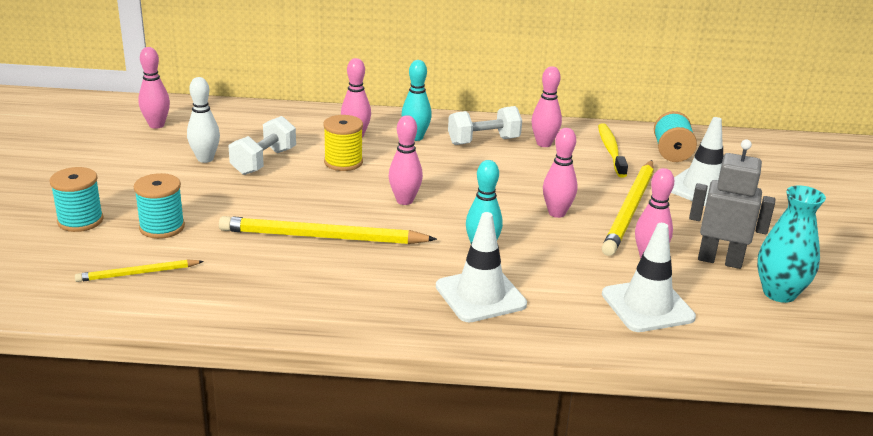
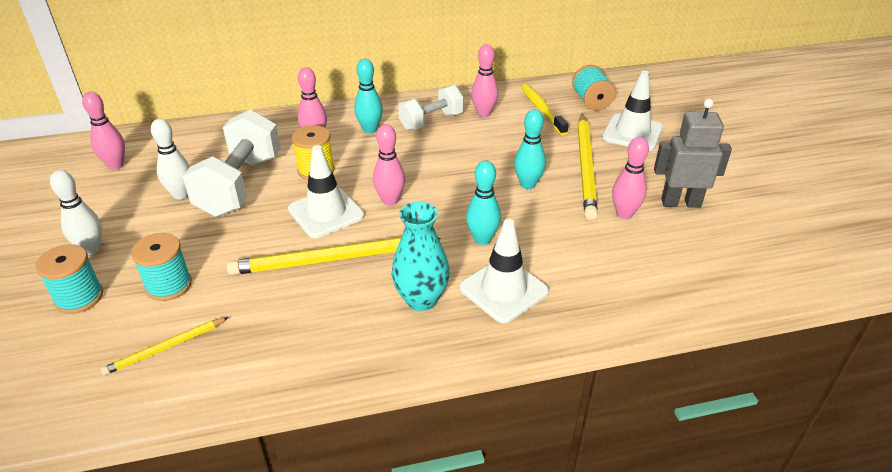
camera: 15 degrees left, 10 degrees up
white dumbbell [229,116,296,175] -> white dumbbell [182,110,281,217], size x1.59
pink bowling pin [543,128,578,218] -> turquoise bowling pin [514,109,546,189]
white traffic cone [602,223,696,332] -> white traffic cone moved to [288,145,364,238]
turquoise vase [757,185,826,303] -> turquoise vase moved to [392,202,450,311]
none -> white bowling pin [50,170,102,255]

